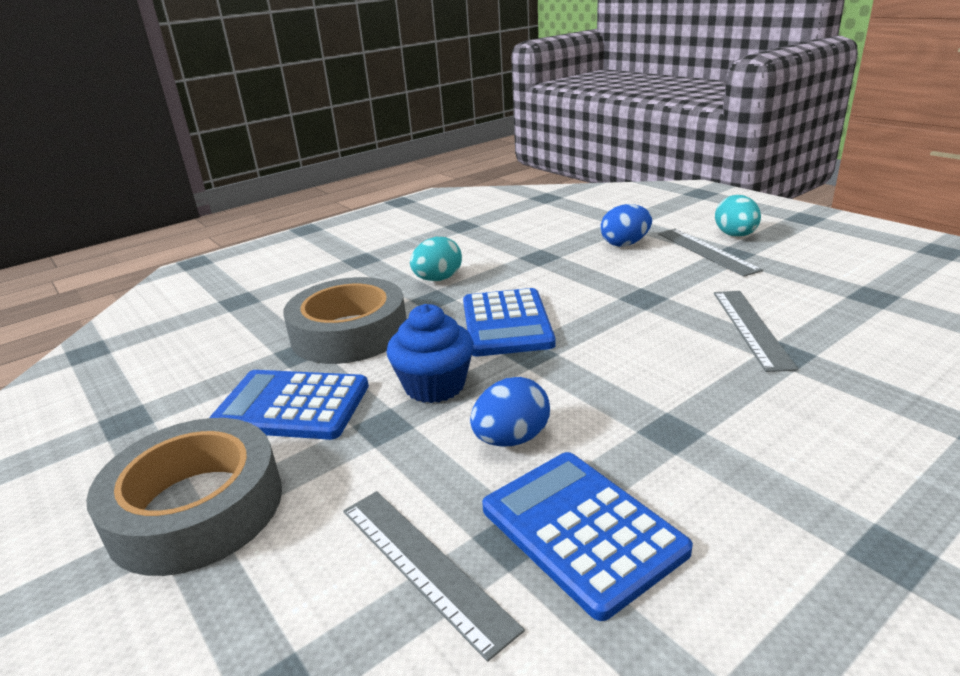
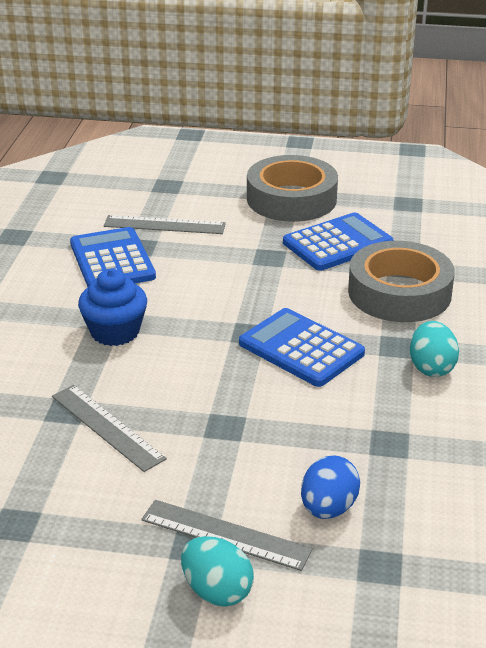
camera: 135 degrees right, 5 degrees up
blue cupcake [387,304,474,403] -> blue cupcake moved to [78,269,147,346]
blue egg [470,377,550,446] -> none
blue calculator [482,452,693,621] -> blue calculator turned 120 degrees counterclockwise [70,227,156,287]

